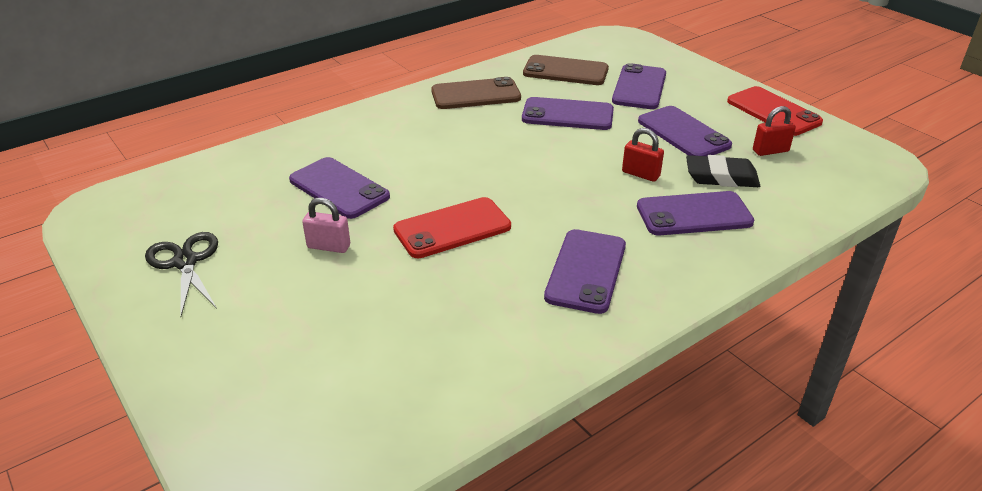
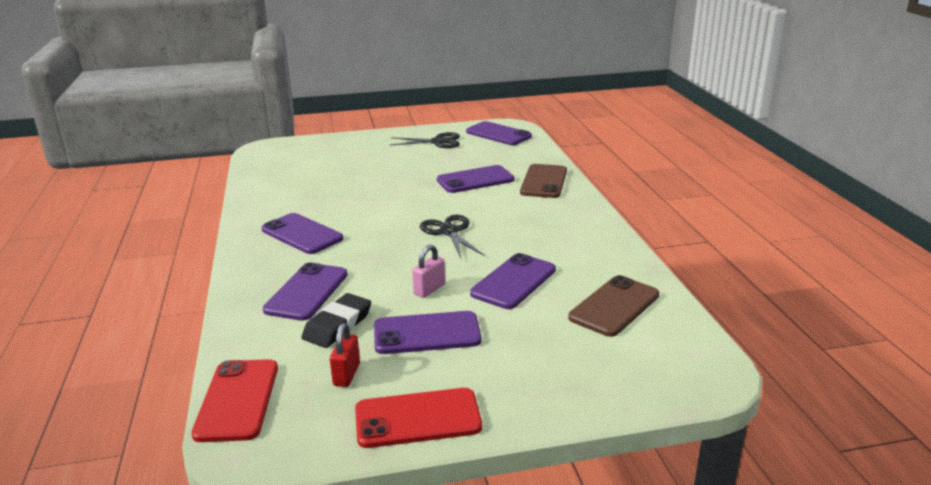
camera: 115 degrees right, 10 degrees down
pink padlock [302,198,350,253] -> pink padlock moved to [412,245,445,298]
red phone [393,197,511,258] -> red phone moved to [191,359,278,442]
brown phone [431,77,521,109] -> brown phone moved to [520,164,567,198]
purple phone [612,63,666,109] -> purple phone moved to [466,121,532,145]
red padlock [622,128,664,182] -> none
none -> black scissors [420,215,484,258]

